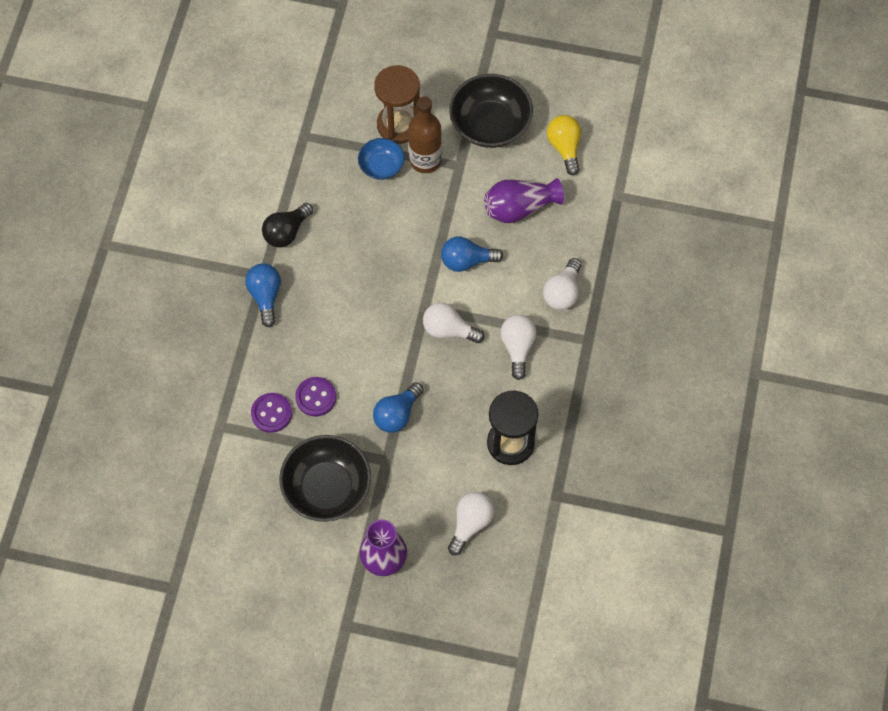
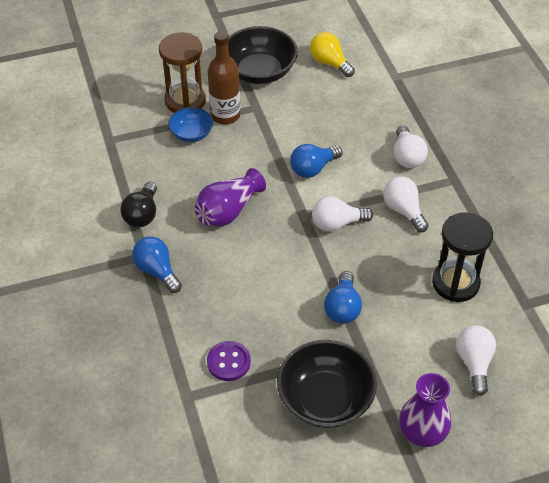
camera: 30 degrees left, 15 degrees down
purple button [295,377,336,417] -> none
purple vase [484,178,564,223] -> purple vase moved to [195,168,266,227]

